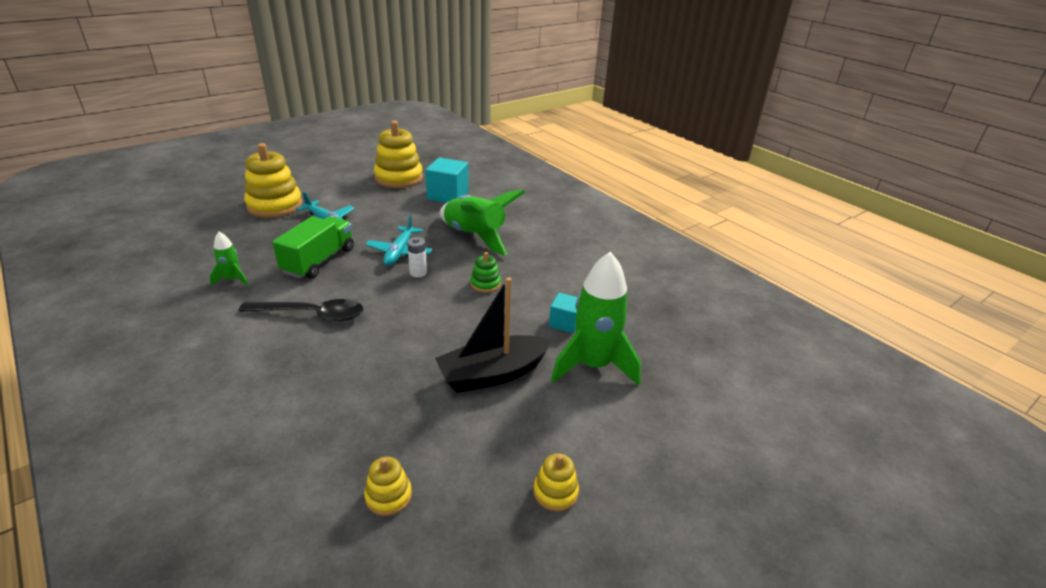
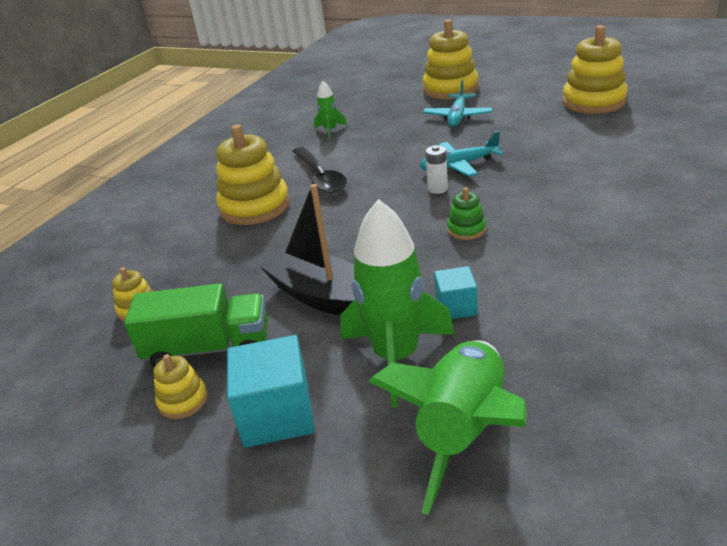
camera: 70 degrees right, 0 degrees up
green truck [272,216,354,279] -> green truck moved to [124,283,268,368]
turquoise cube [425,157,469,203] -> turquoise cube moved to [227,335,315,448]
green rocket [440,190,525,255] -> green rocket moved to [368,340,527,515]
none -> yellow stacking toy [216,124,290,225]

